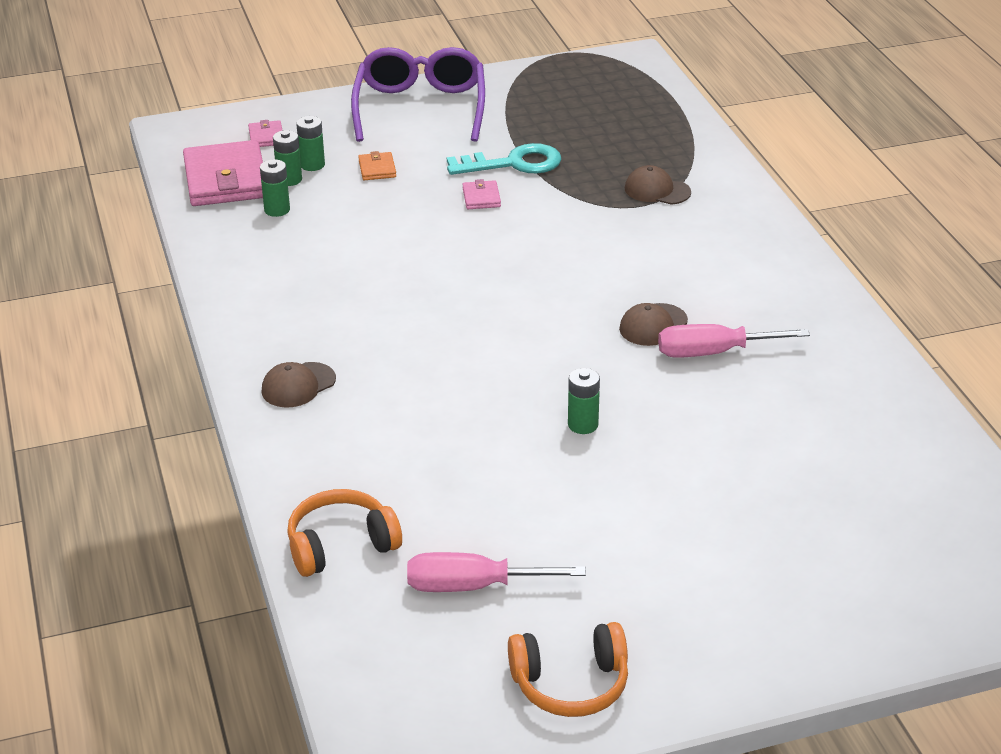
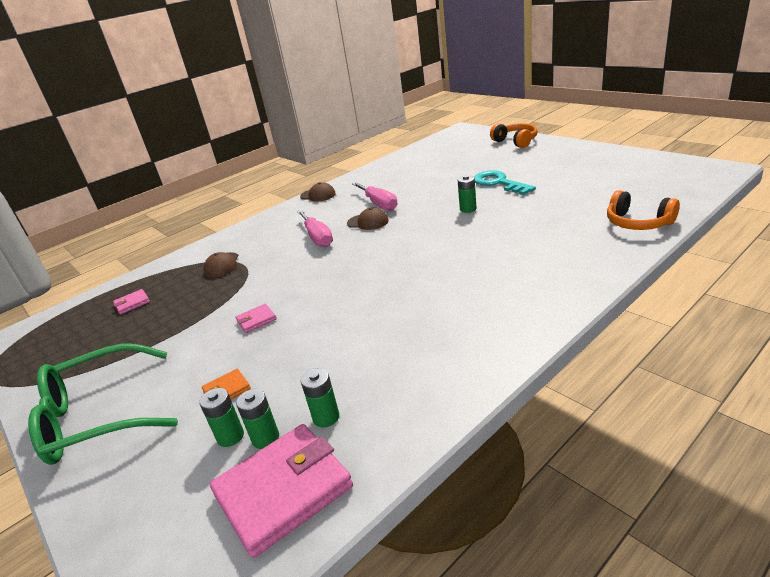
camera: 110 degrees left, 5 degrees down
pink wallet [248,120,283,147] -> pink wallet moved to [113,289,150,315]
brown cap [261,362,336,407] -> brown cap moved to [300,182,336,202]
purple glasses [351,47,485,142] -> green glasses [28,344,178,465]
pink screwdriver [407,552,586,592] -> pink screwdriver moved to [297,210,333,247]
turquoise key [447,143,562,175] -> turquoise key moved to [474,170,536,195]
orange headphones [508,622,628,717] -> orange headphones moved to [490,123,538,148]

